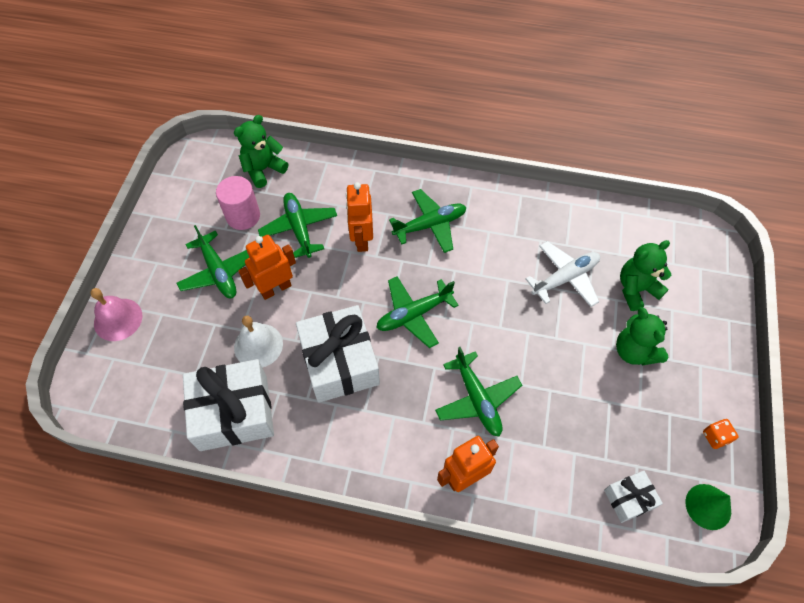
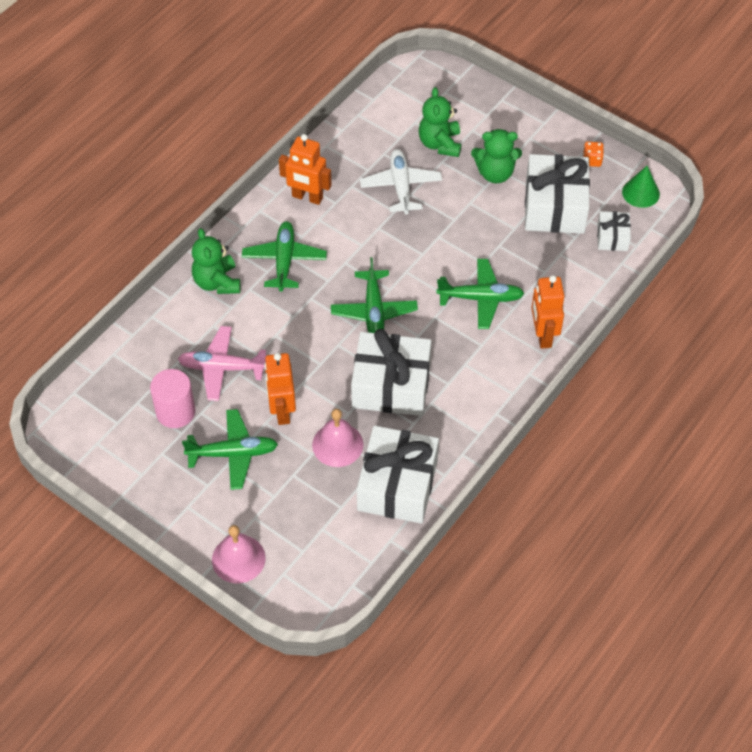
camera: 65 degrees left, 5 degrees down
green teddy bear [234,115,288,188] -> green teddy bear moved to [192,228,240,294]
white bell [234,316,283,368] -> pink bell [312,409,363,467]
green plane [258,193,337,258] -> pink plane [178,326,266,401]
orange robot [346,182,373,252] -> orange robot moved to [279,134,332,205]
none -> white gift [525,154,590,234]

